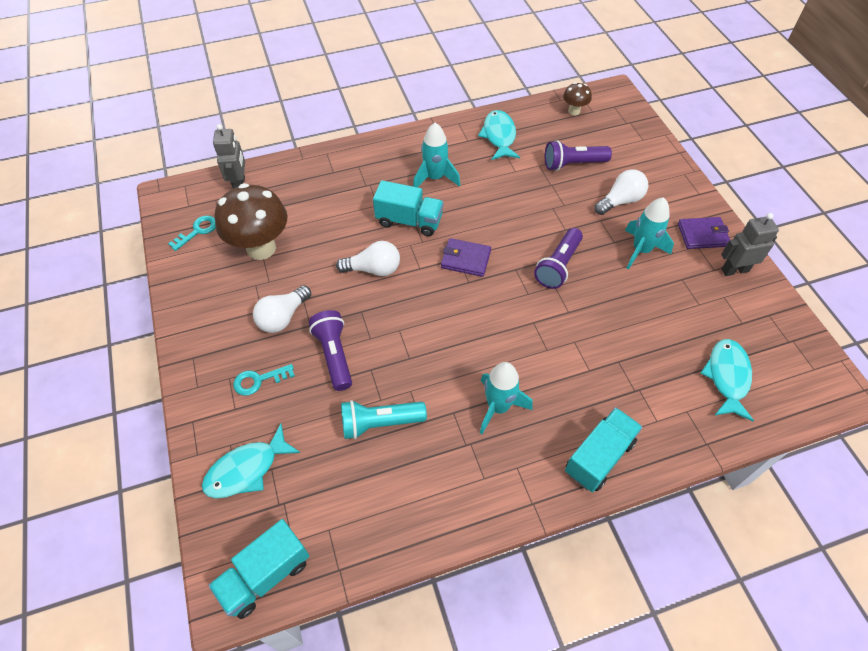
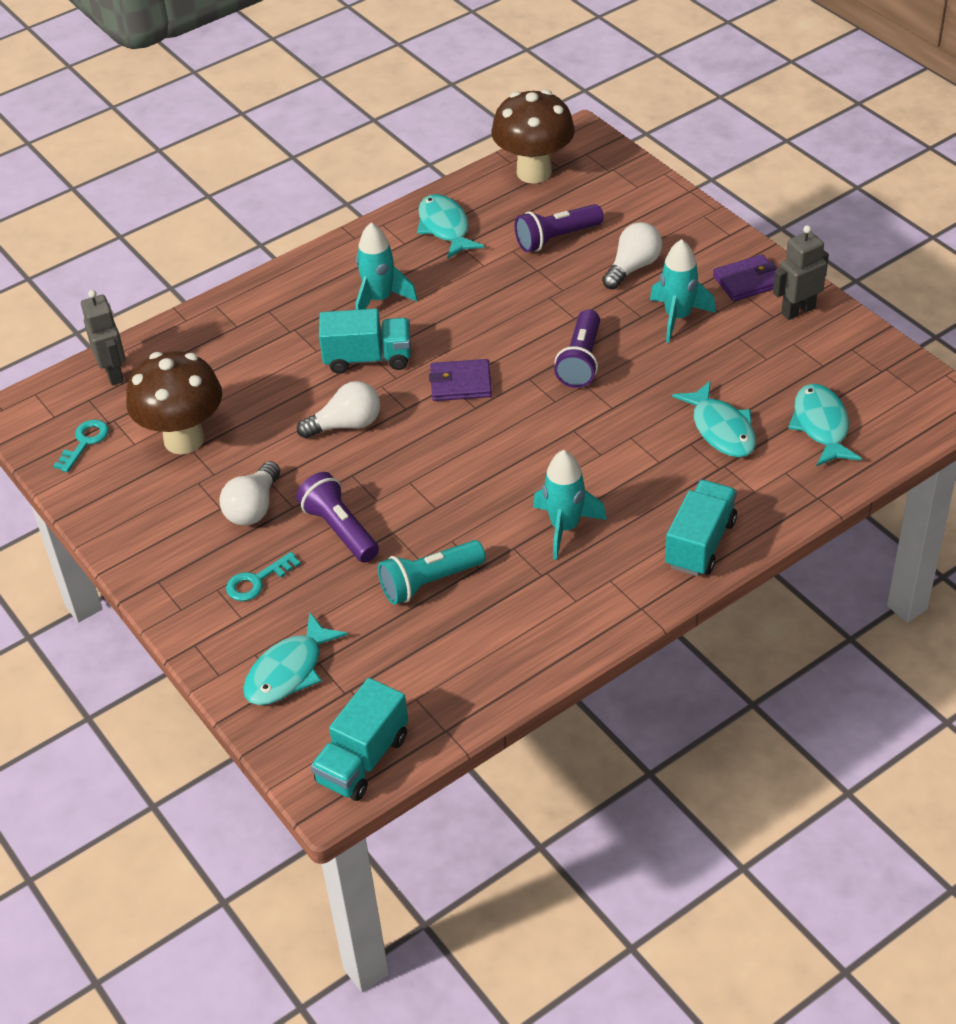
camera: 15 degrees left, 10 degrees down
brown mushroom [563,82,592,115] -> brown mushroom [491,89,575,184], size x2.08
none -> turquoise fish [672,381,756,458]

